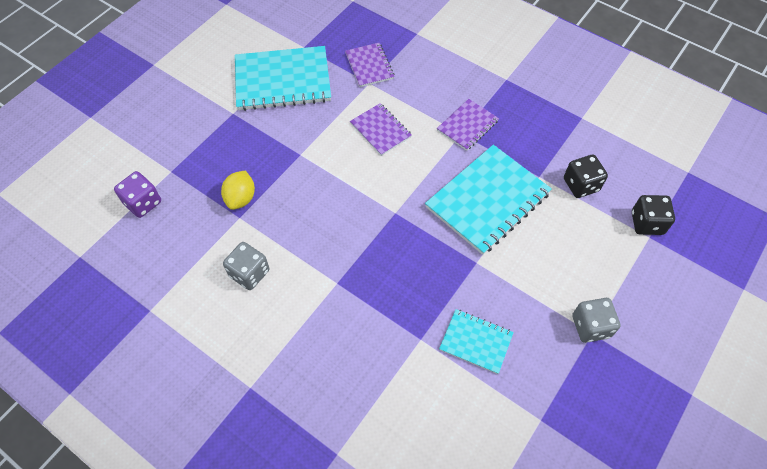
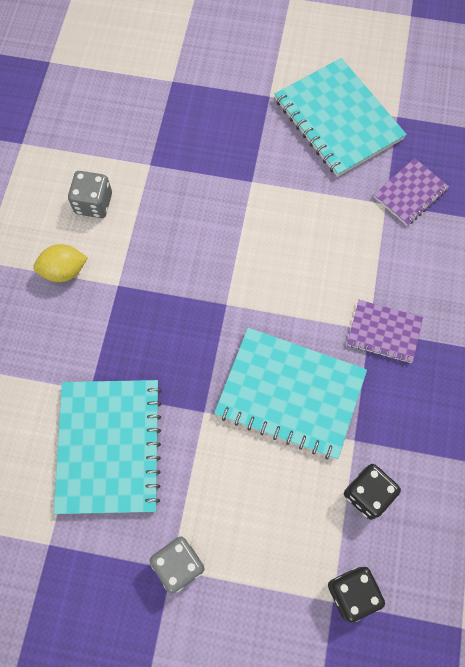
camera: 65 degrees right, 10 degrees up
purple dice [114,171,161,218] -> none
yellow lemon [221,170,255,210] -> yellow lemon moved to [33,244,88,282]
purple notebook [350,103,412,156] -> none
turquoise notebook [439,309,514,374] -> turquoise notebook [54,380,162,514], size x1.87

